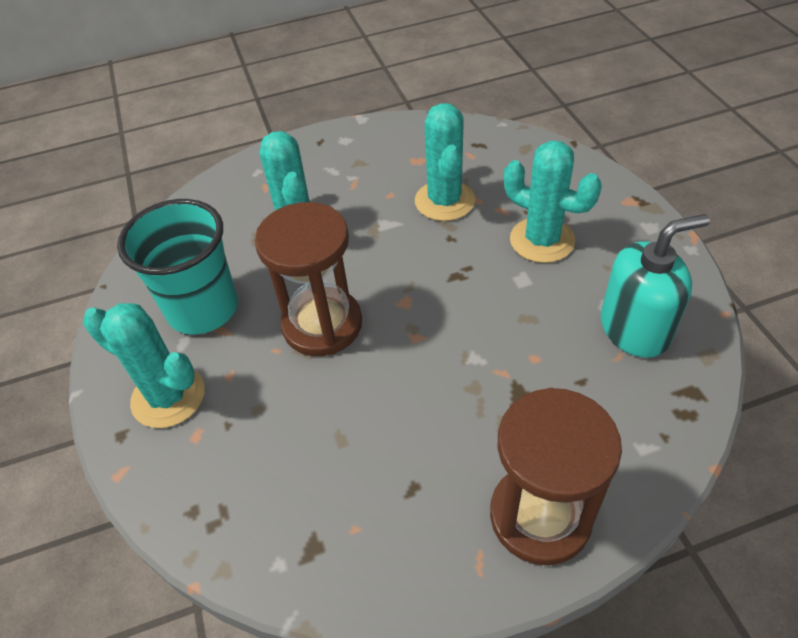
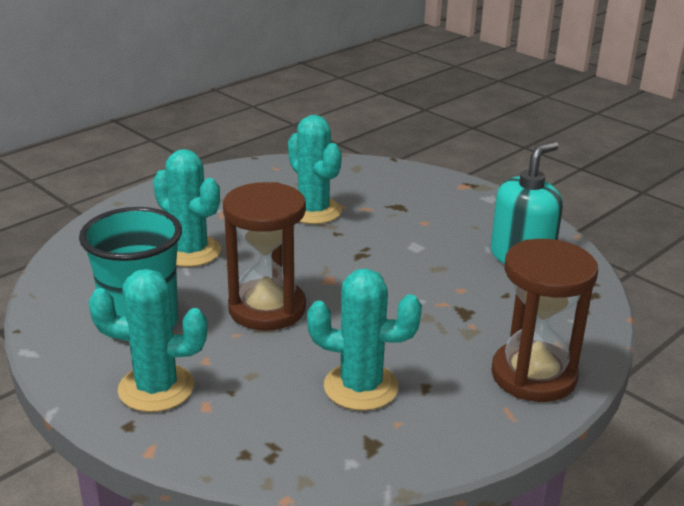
camera: 30 degrees left, 20 degrees down
turquoise cactus [504,140,602,263] -> turquoise cactus moved to [307,269,422,411]

